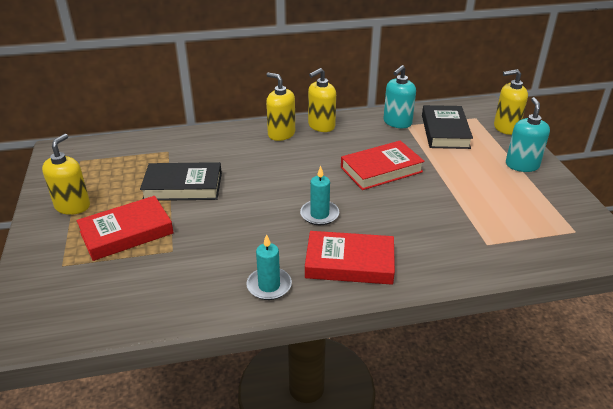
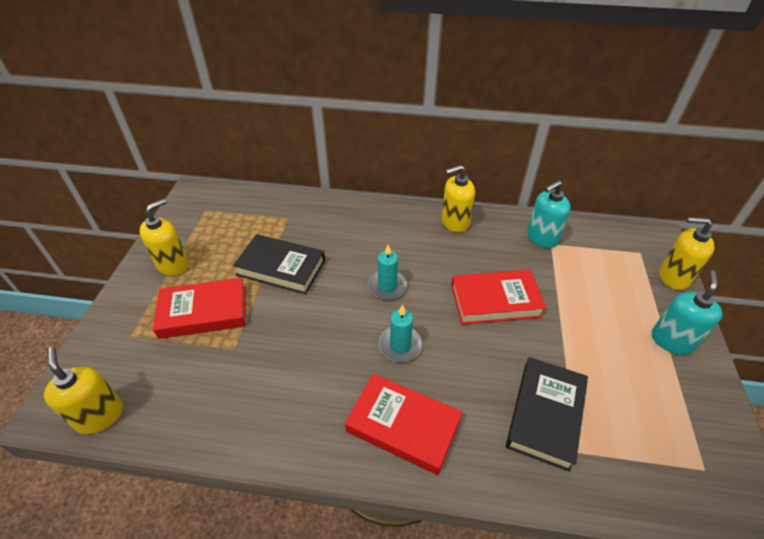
camera: 20 degrees right, 10 degrees up
turquoise candle [246,234,292,300] -> turquoise candle moved to [368,245,408,300]
yellow soap dispenser [266,73,295,141] -> yellow soap dispenser moved to [44,347,123,434]
black book [422,105,473,149] -> black book moved to [506,357,588,472]

